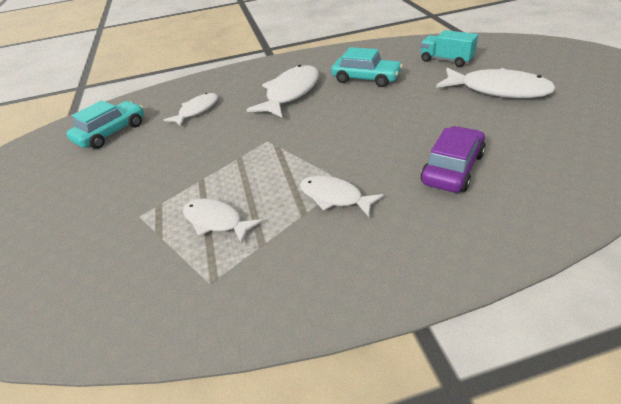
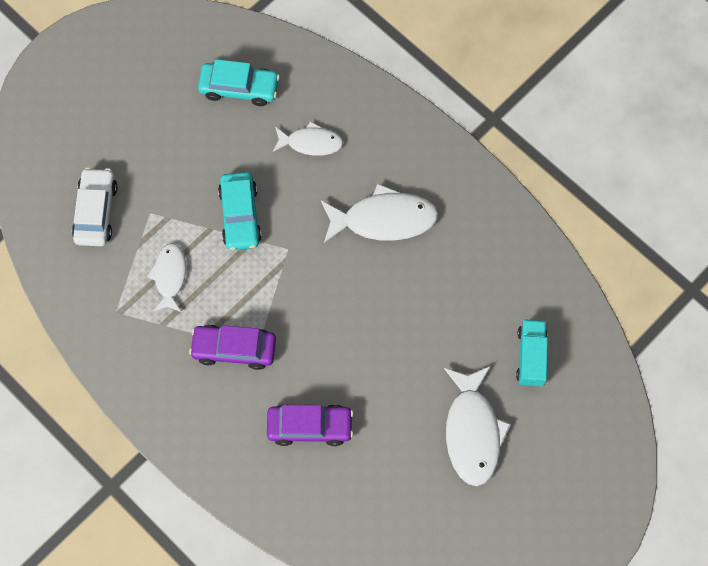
camera: 55 degrees right, 30 degrees up
white fish [300,175,384,217] -> purple car [189,325,276,370]
turquoise car [331,47,403,87] -> turquoise car moved to [218,172,262,250]
none -> white car [72,167,117,246]

